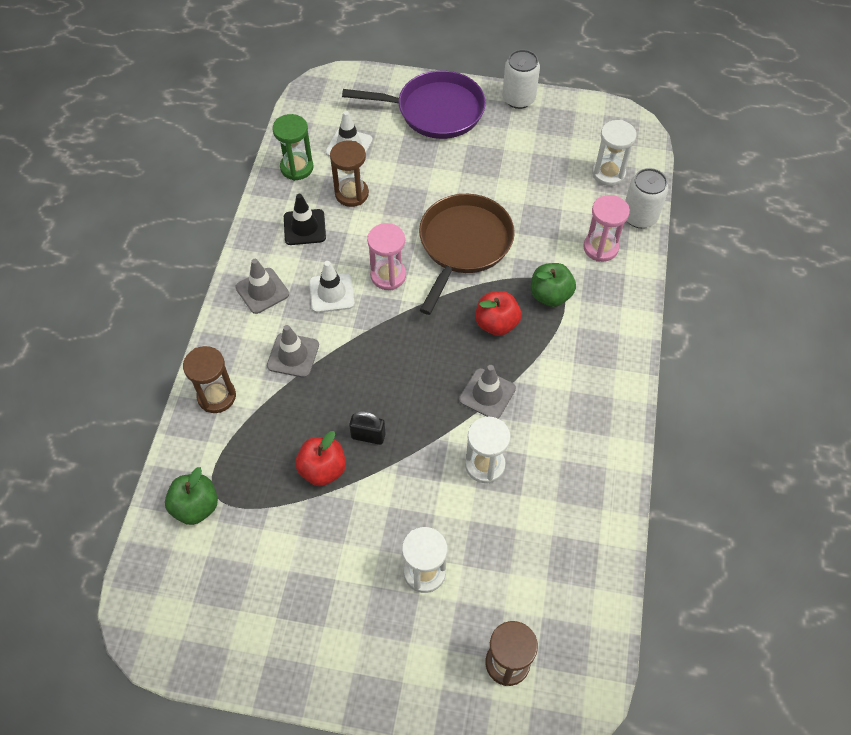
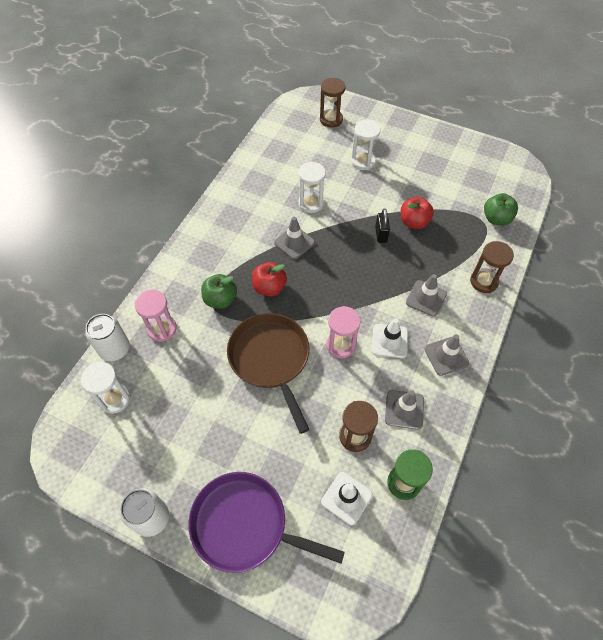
camera: 165 degrees left, 0 degrees up
black traffic cone [284,194,326,245] -> grey traffic cone [385,390,424,430]
black padlock [349,411,385,445] -> black padlock turned 60 degrees clockwise [375,209,390,243]
brown pan [419,194,515,315] -> brown pan turned 120 degrees clockwise [227,313,310,434]

